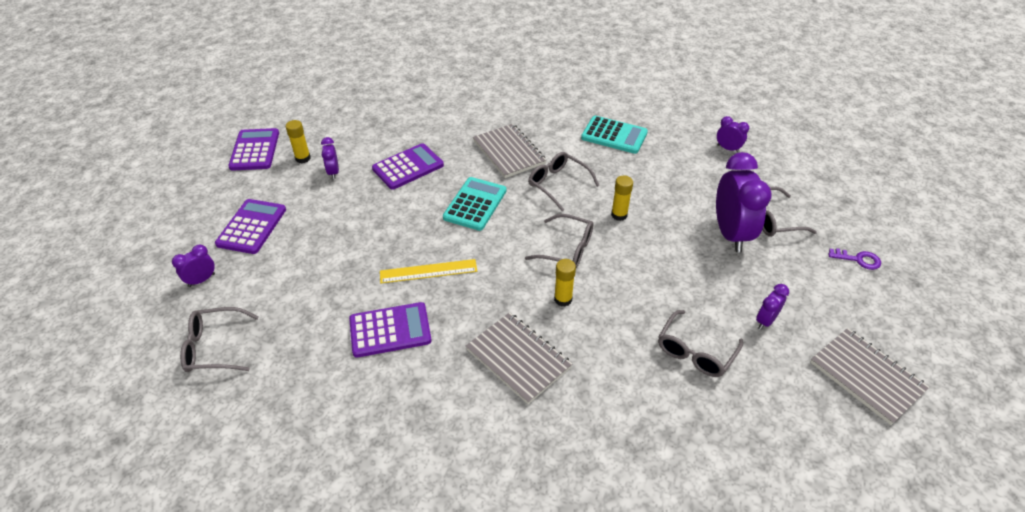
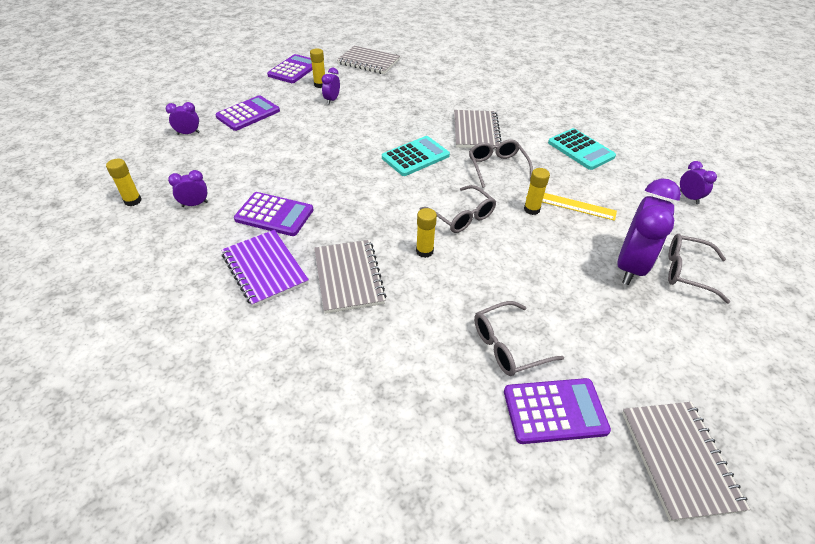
camera: 30 degrees right, 0 degrees up
grey glasses [180,307,258,372] -> none
purple calculator [372,143,444,190] -> purple calculator moved to [504,378,611,444]
yellow ruler [380,259,477,283] -> yellow ruler moved to [526,193,617,221]
purple clock [756,284,789,330] -> purple clock moved to [168,170,208,207]
purple key [828,248,881,270] -> none
none -> yellow glue stick [106,159,141,206]
none -> purple notebook [222,230,309,307]
none -> grey notebook [337,46,400,74]

